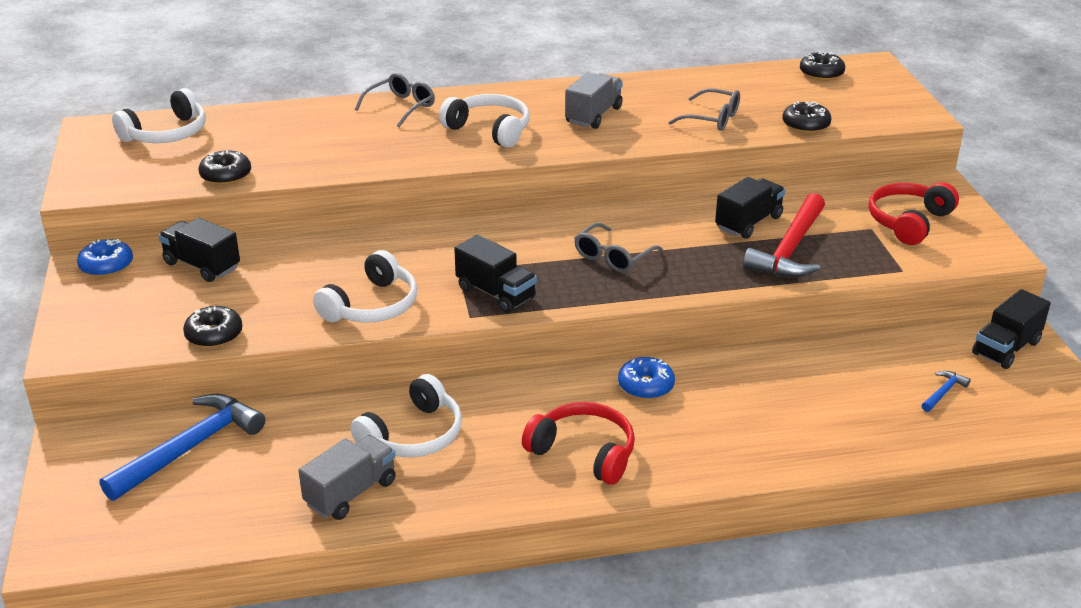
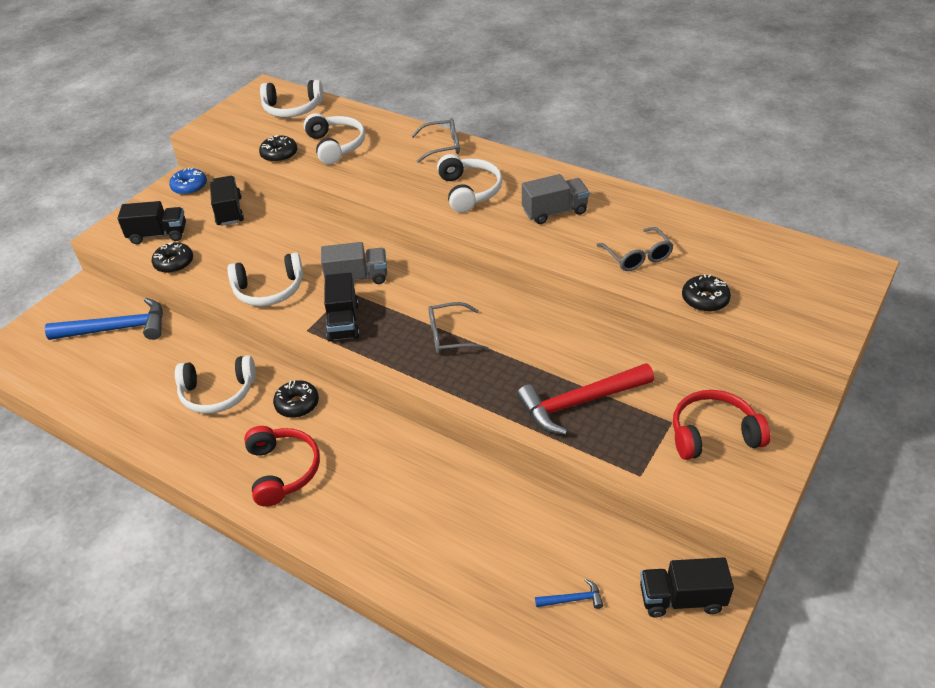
camera: 45 degrees right, 10 degrees up
grey truck [298,435,396,520] -> grey truck moved to [321,242,387,284]
blue donut [618,357,675,399] -> none
black truck [715,177,785,239] -> black truck moved to [117,201,186,244]
black donut [800,52,845,81] -> black donut moved to [273,380,319,418]
none -> white headphones [304,113,365,165]

